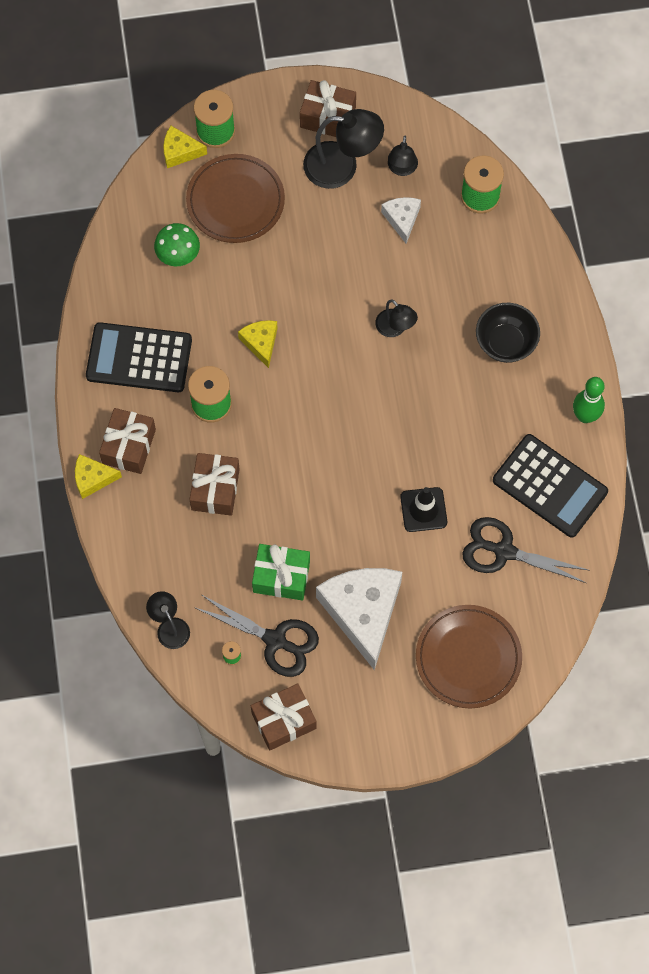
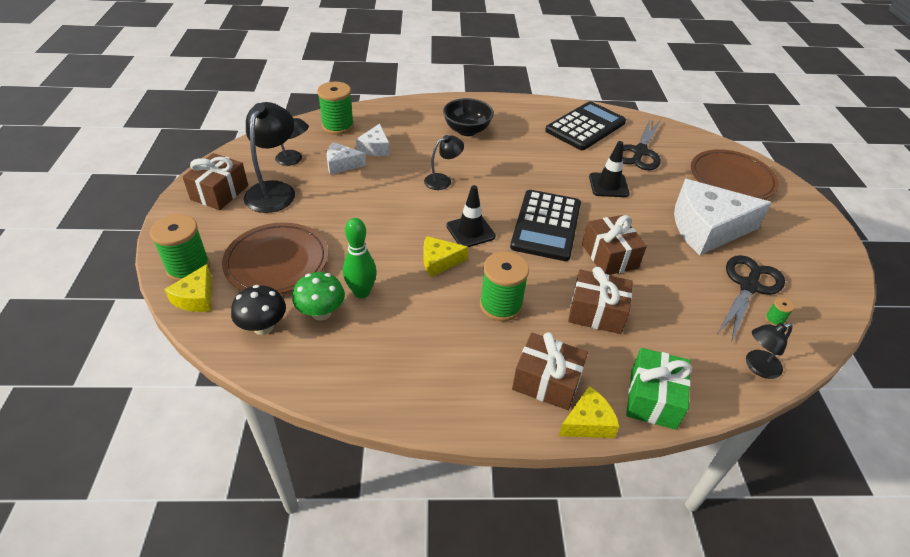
camera: 85 degrees left, 25 degrees down
yellow cheese [75,454,122,499] -> yellow cheese turned 120 degrees counterclockwise [559,386,620,438]
black calculator [86,322,192,392] -> black calculator moved to [510,190,581,261]
brown gift [251,684,317,750] -> brown gift moved to [582,215,647,275]
green gift [252,544,310,600] -> green gift moved to [626,348,692,430]
green bowling pin [573,377,605,423] -> green bowling pin moved to [343,218,377,298]
none -> black mushroom [231,285,286,335]
none -> white cheese [356,124,390,156]
none -> black traffic cone [446,185,496,247]

